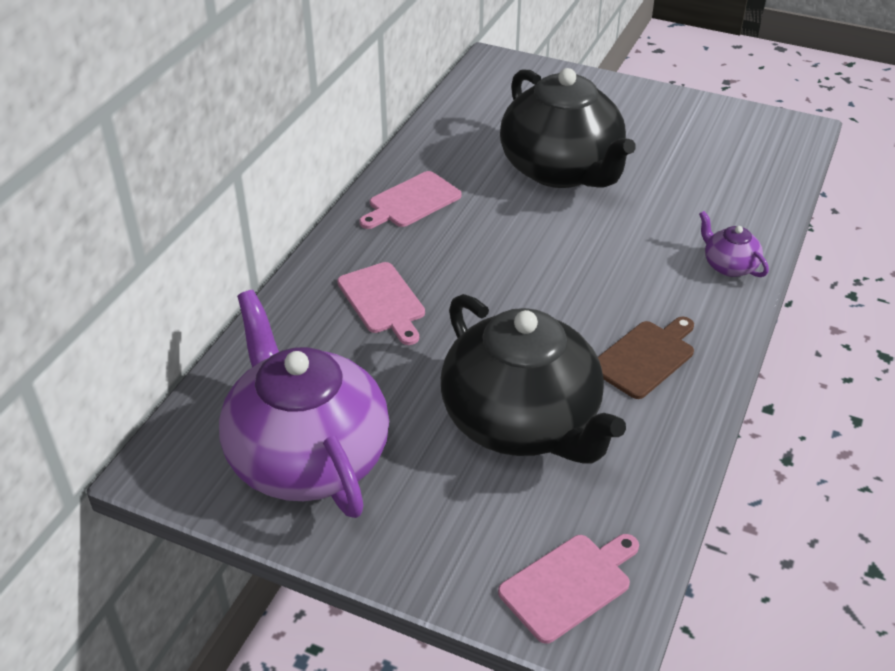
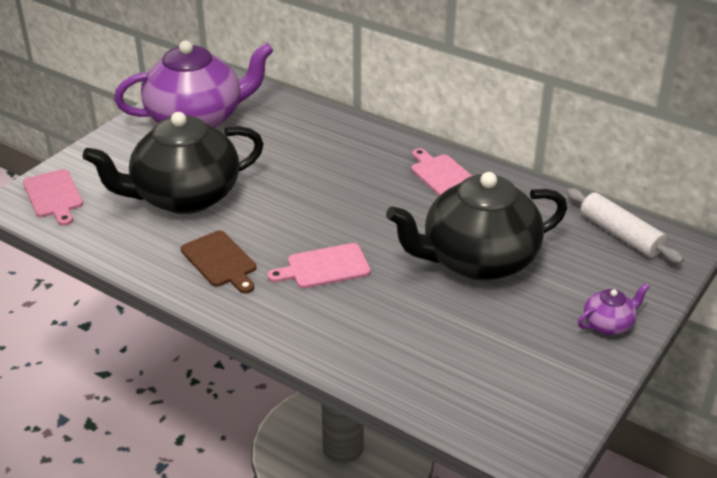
camera: 100 degrees right, 5 degrees down
pink cutting board [337,262,425,345] -> pink cutting board moved to [268,243,371,289]
purple teapot [699,211,769,277] -> purple teapot moved to [578,283,650,335]
none -> white rolling pin [567,188,684,264]

